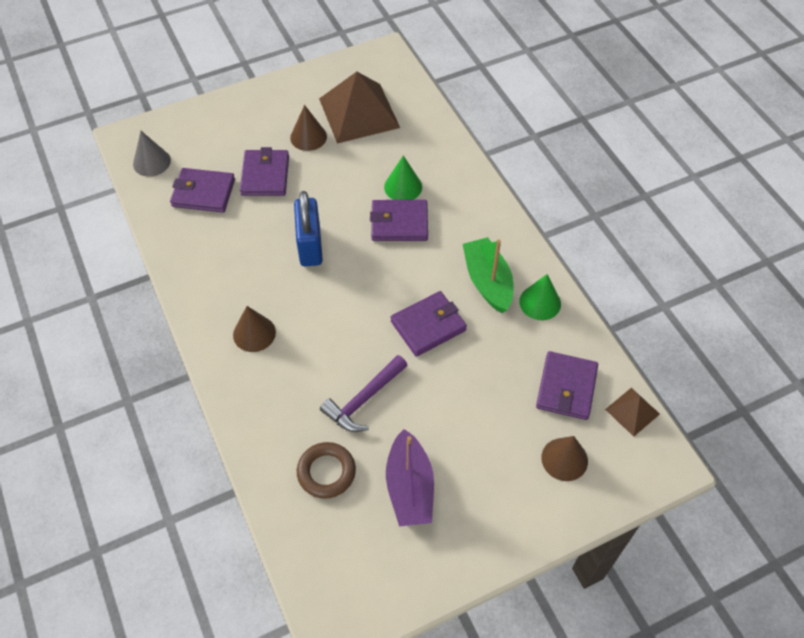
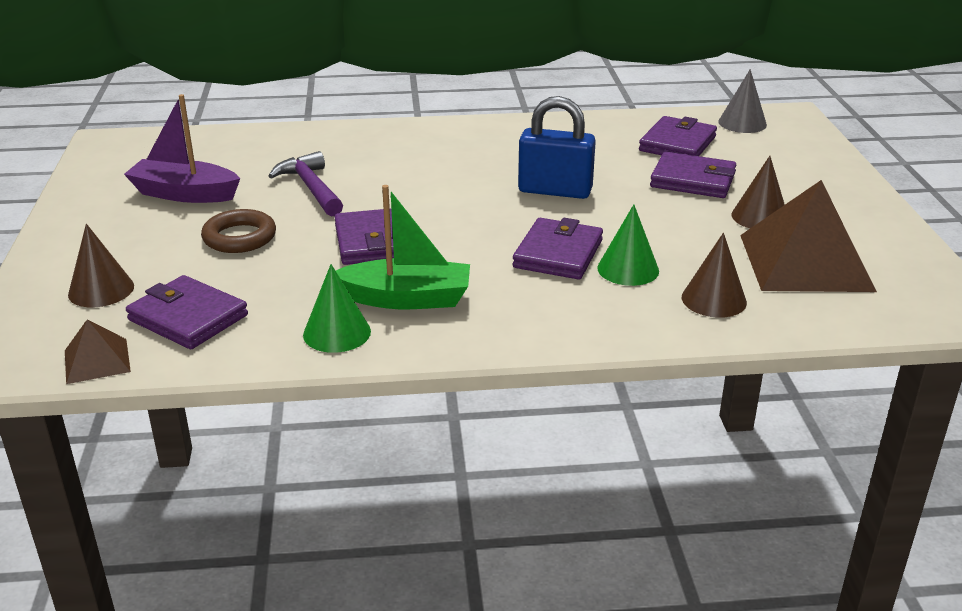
camera: 110 degrees right, 25 degrees down
brown cone [233,306,276,352] -> brown cone moved to [682,233,747,318]
brown ring [297,442,356,499] -> brown ring moved to [201,209,276,253]

